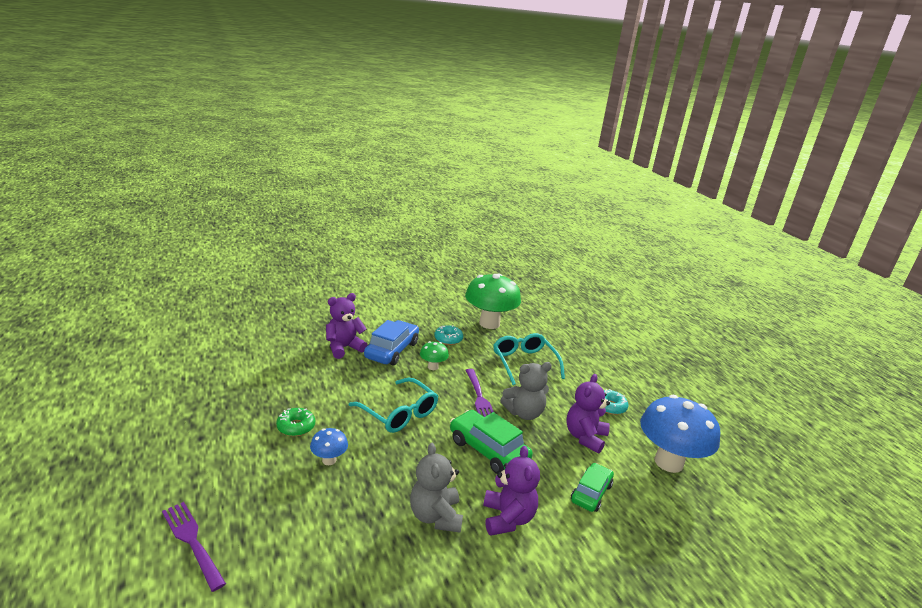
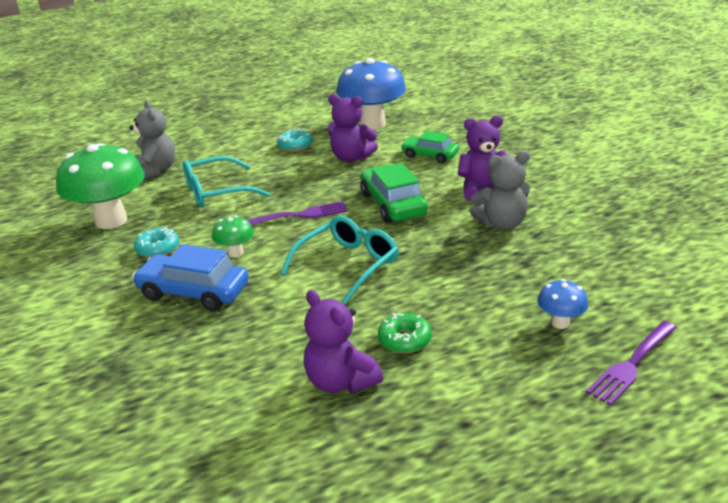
camera: 90 degrees left, 5 degrees up
blue mushroom [310,428,348,465] -> blue mushroom moved to [537,279,588,329]
purple teddy bear [326,293,368,359] -> purple teddy bear moved to [304,290,383,393]
green car [450,410,533,474] -> green car turned 120 degrees clockwise [361,163,428,223]
grey teddy bear [500,362,552,420] -> grey teddy bear moved to [129,100,175,180]

